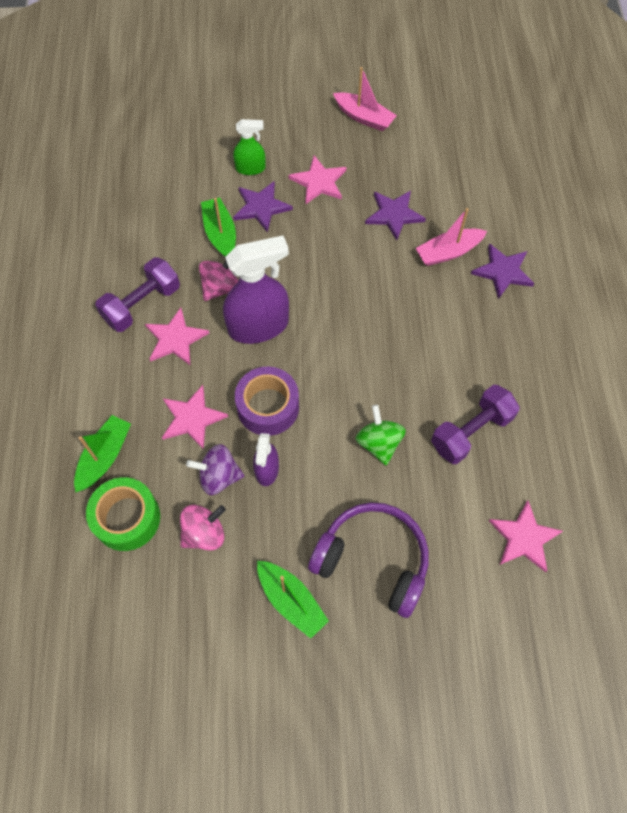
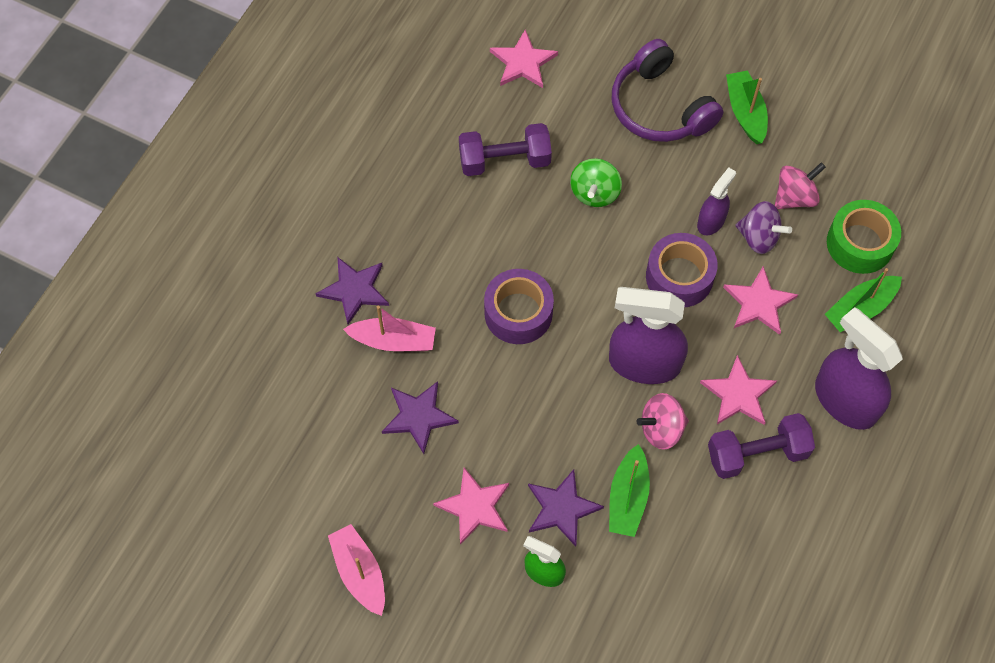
camera: 150 degrees left, 0 degrees up
pink spinning top [180,505,226,551] -> pink spinning top turned 150 degrees clockwise [774,162,826,209]
none -> purple tape [484,269,554,344]
none -> purple spray bottle [815,307,903,430]

